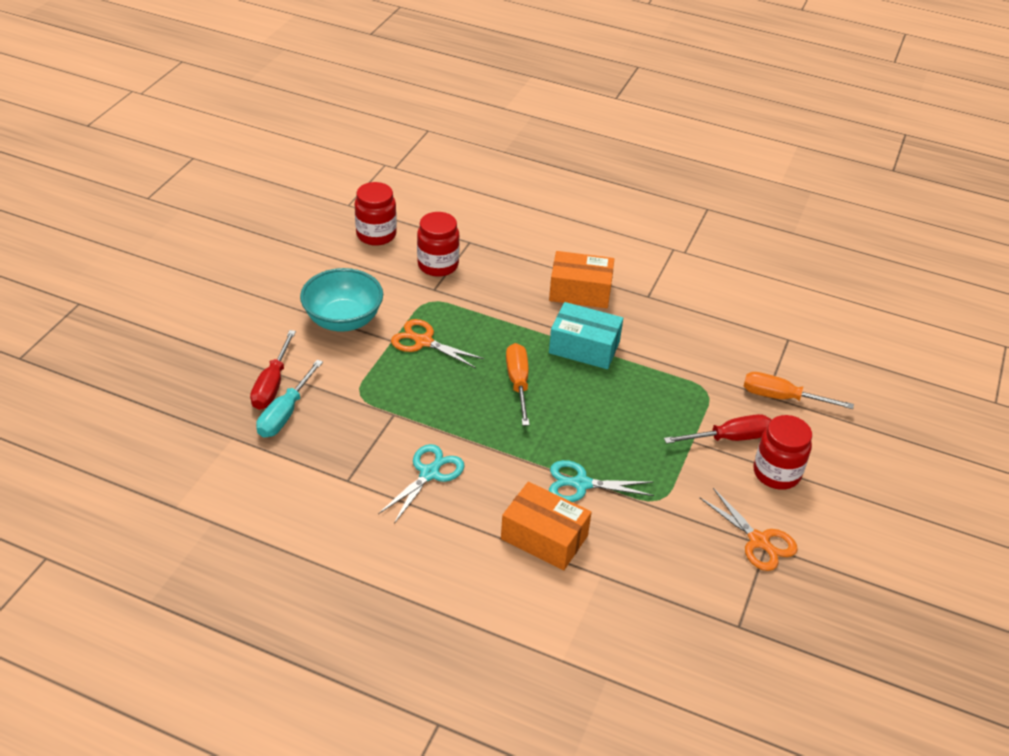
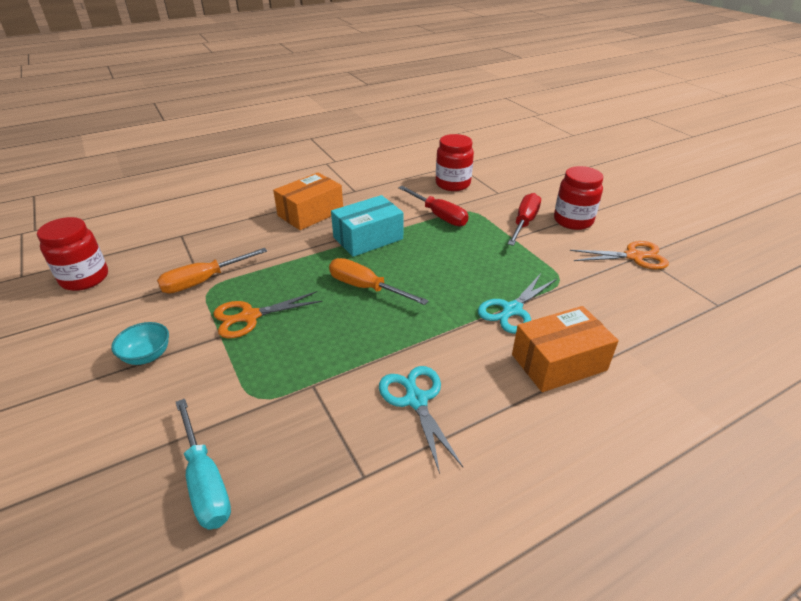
camera: 50 degrees left, 5 degrees down
red screwdriver [250,330,296,410] -> red screwdriver moved to [398,186,468,226]
turquoise bowl [300,268,383,332] -> turquoise bowl [111,322,169,365], size x0.52
red jar [417,212,460,277] -> red jar moved to [436,134,474,191]
orange screwdriver [744,372,854,409] -> orange screwdriver moved to [157,248,267,293]

